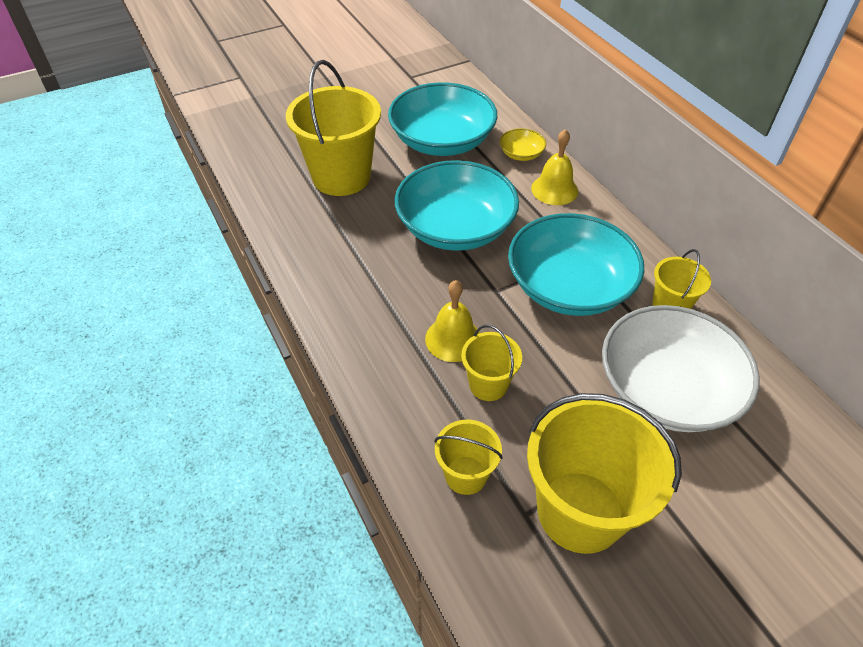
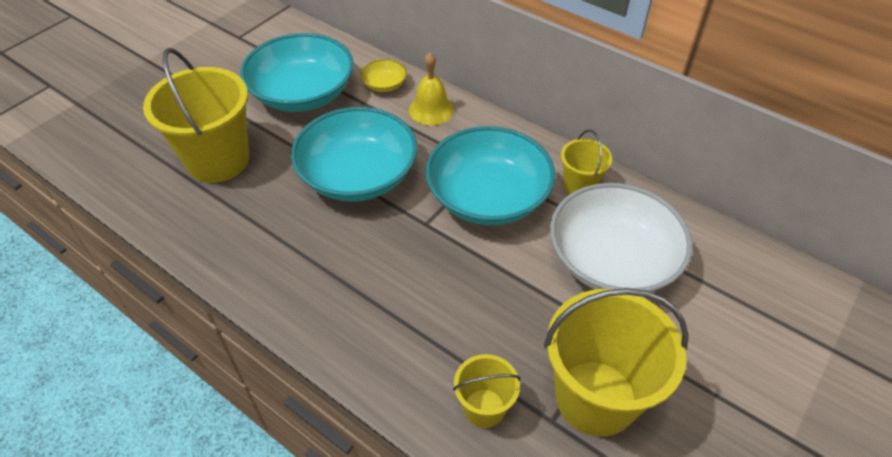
camera: 25 degrees left, 0 degrees up
yellow bell [425,280,480,362] -> none
yellow bucket [461,325,522,401] -> none

